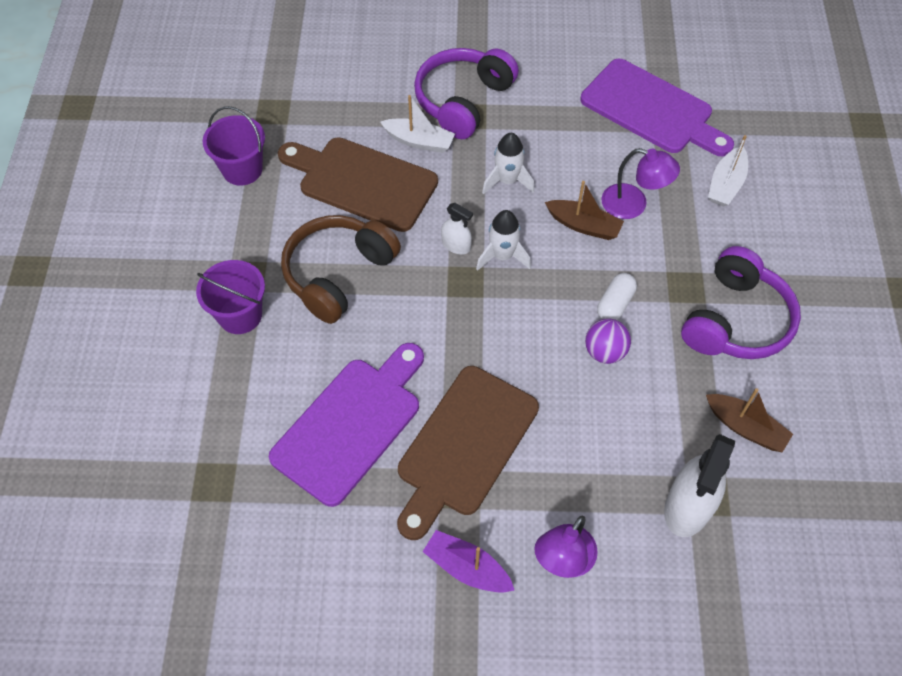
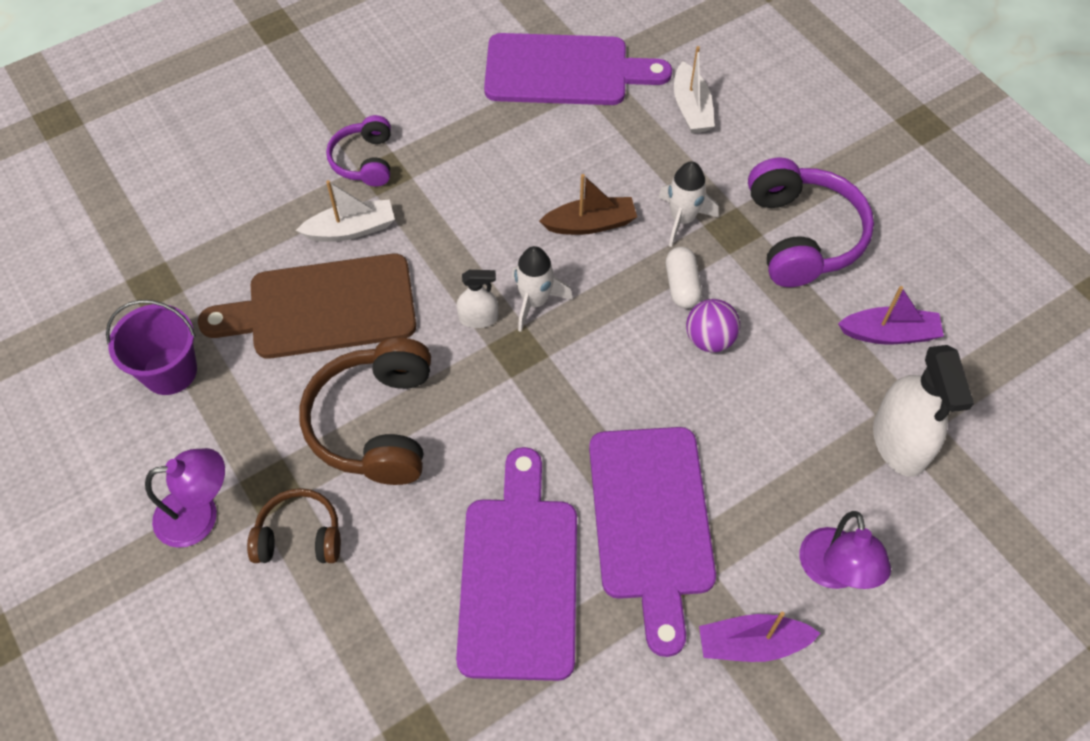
camera: 35 degrees left, 0 degrees up
purple bucket [196,260,265,334] -> brown headphones [247,488,341,563]
brown cutting board [397,366,539,540] -> purple cutting board [589,427,716,657]
purple headphones [414,48,519,139] -> purple headphones [326,115,391,187], size x0.58
white rocket [482,133,535,194] -> white rocket moved to [658,161,719,247]
purple lamp [601,148,680,219] -> purple lamp moved to [145,448,225,548]
brown boat [706,388,793,452] -> purple boat [838,286,944,345]

